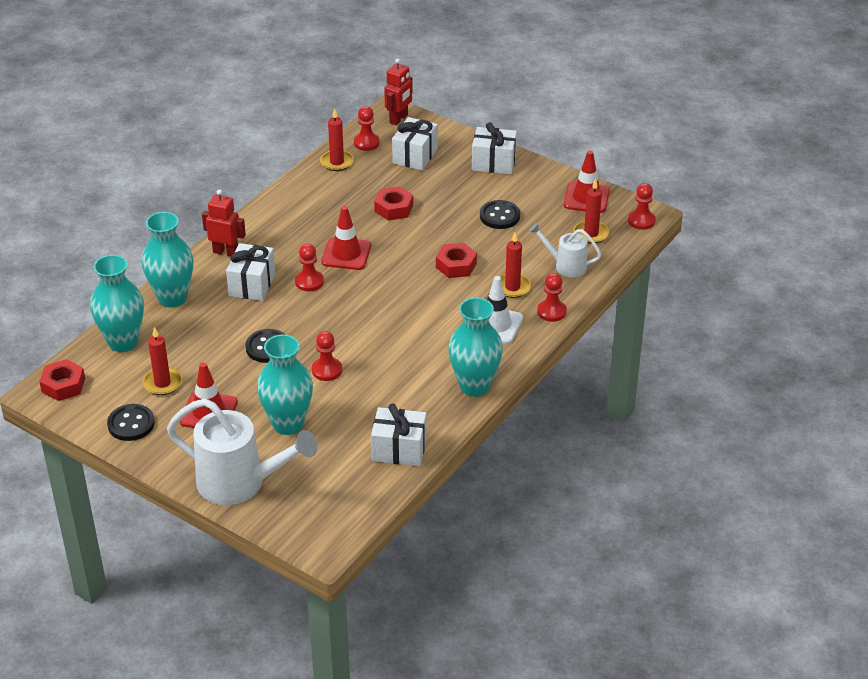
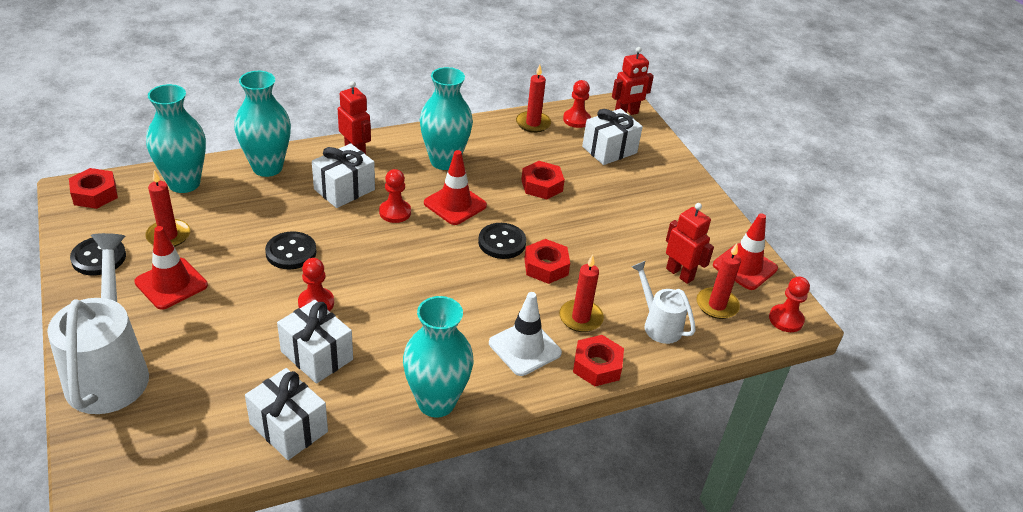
camera: 30 degrees right, 0 degrees up
white watering can [167,398,317,505] -> white watering can turned 150 degrees counterclockwise [47,233,149,414]
turquoise vase [257,334,313,435] -> turquoise vase moved to [420,67,473,170]
white gift [472,122,517,174] -> white gift moved to [277,300,353,383]
black button [480,200,520,229] -> black button moved to [478,223,526,259]
red pawn [537,273,567,322] -> red nut [573,335,624,386]
none -> red robot [666,203,714,284]

